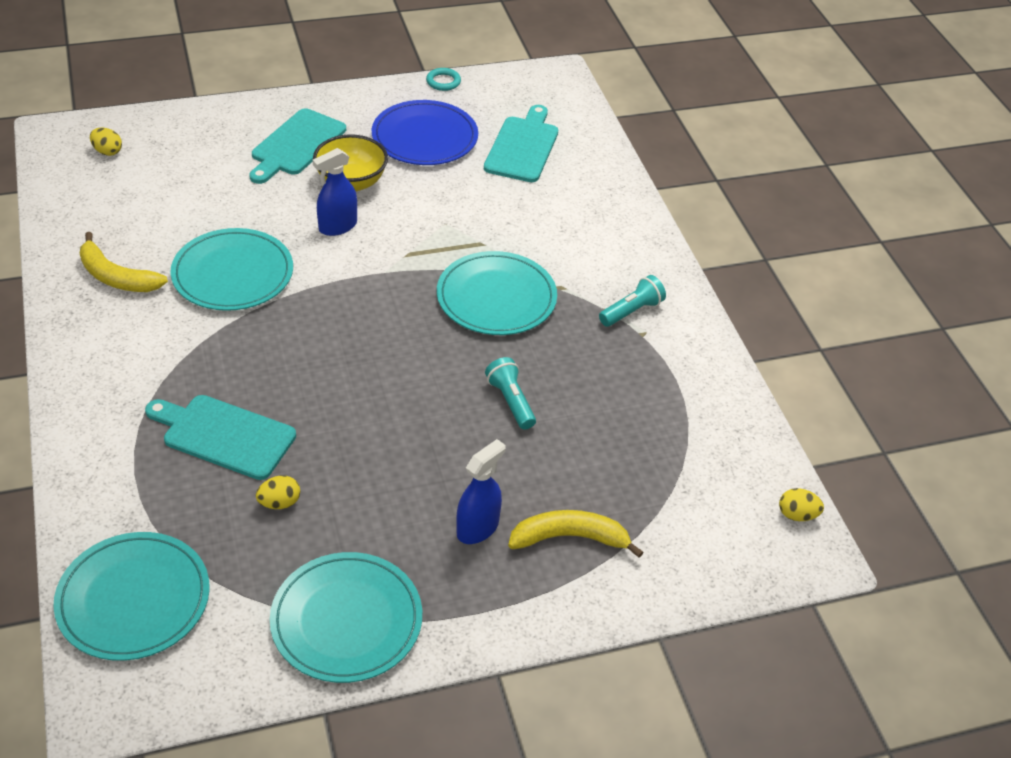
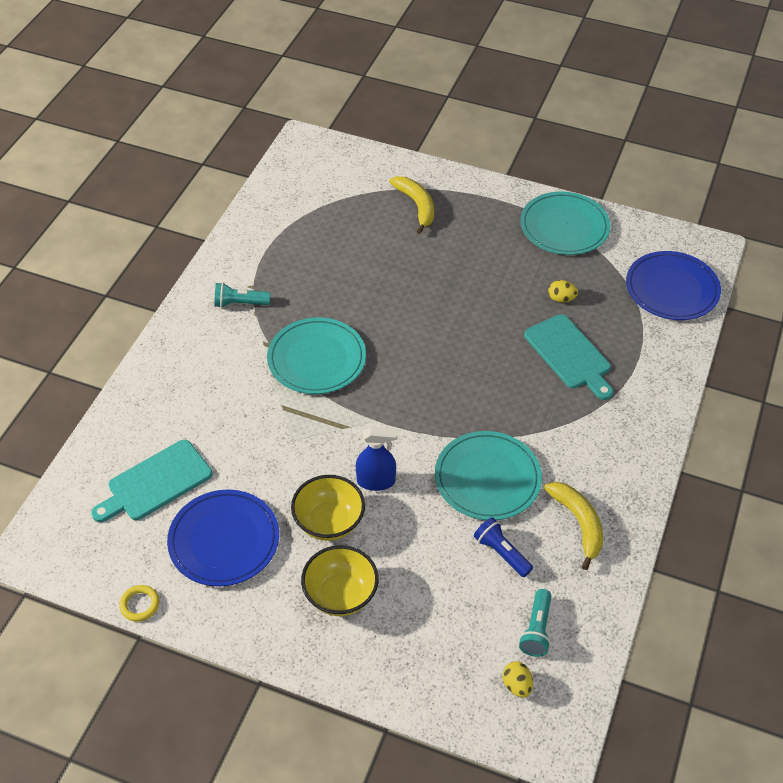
camera: 140 degrees left, 5 degrees up
turquoise plate [53,532,210,661] -> blue plate [626,251,721,320]
turquoise cutting board [249,108,346,184] -> yellow bowl [301,545,379,616]
turquoise ring [426,68,461,91] -> yellow ring [119,585,160,622]
blue spray bottle [456,439,506,544] -> none
turquoise flashlight [485,357,536,430] -> turquoise flashlight moved to [519,589,551,657]
yellow banana [508,510,644,558] -> yellow banana turned 150 degrees counterclockwise [389,176,434,234]
yellow egg [779,488,824,521] -> none
none -> blue flashlight [474,517,533,577]

